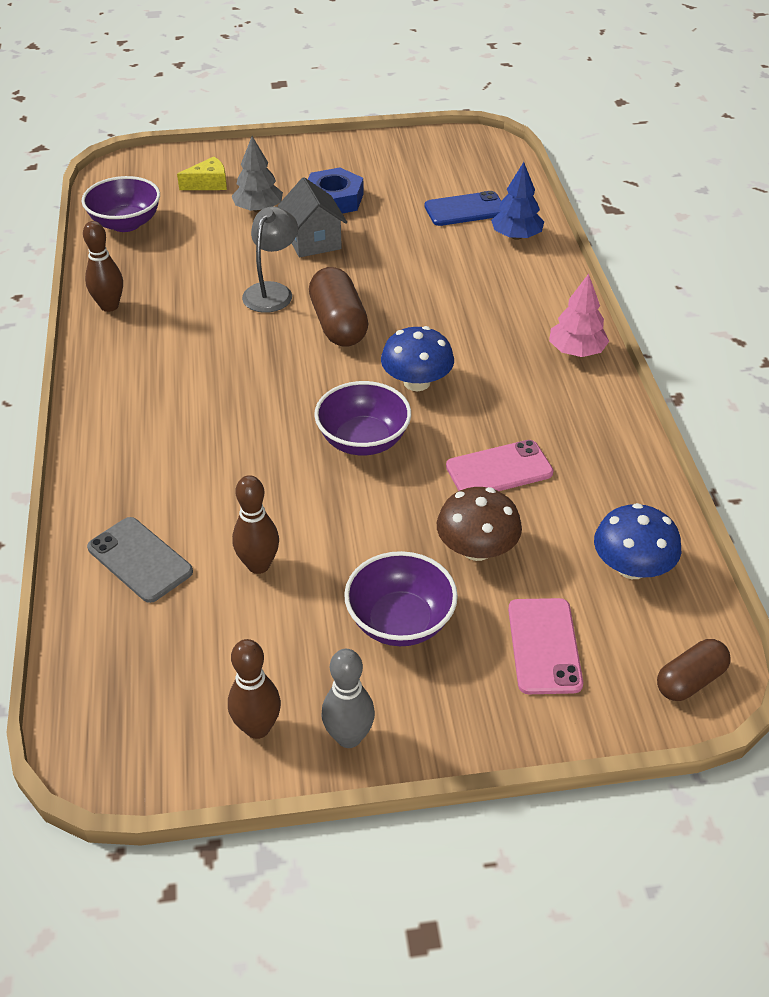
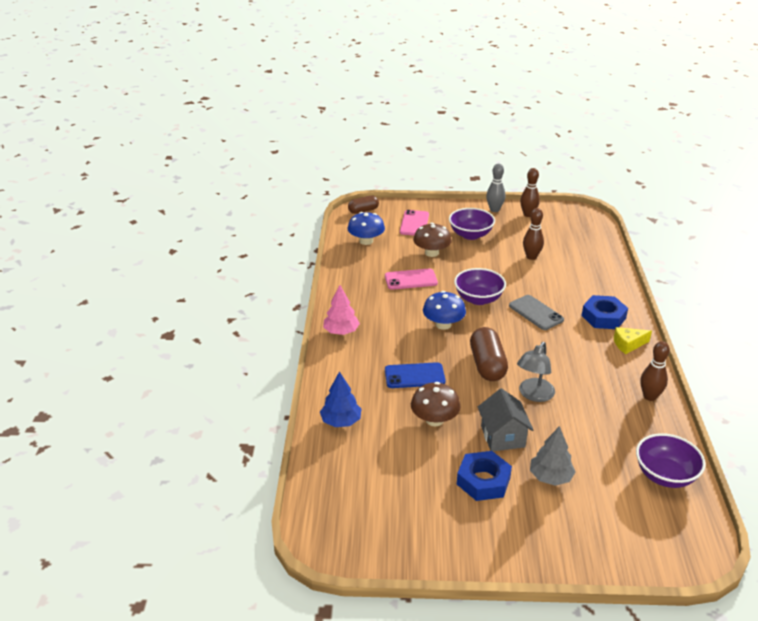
camera: 170 degrees left, 10 degrees down
grey phone [87,517,193,603] -> grey phone moved to [509,295,564,330]
yellow cheese [177,157,227,190] -> yellow cheese moved to [614,327,652,354]
blue phone [425,191,501,226] -> blue phone moved to [385,362,445,388]
none -> brown mushroom [411,382,461,427]
none -> blue nut [581,295,628,329]

